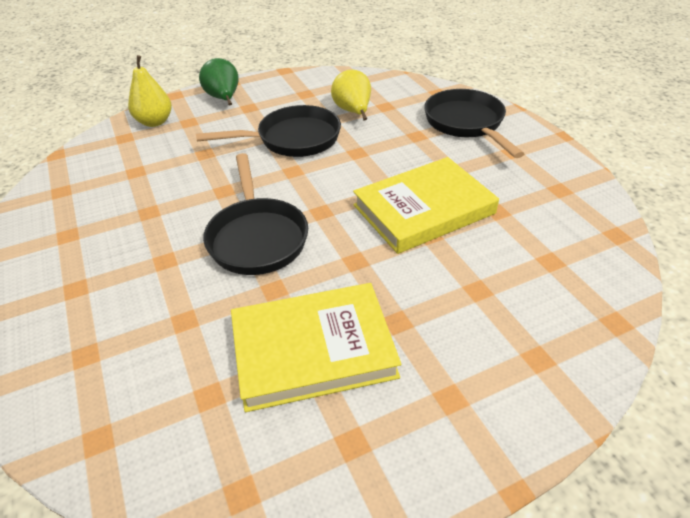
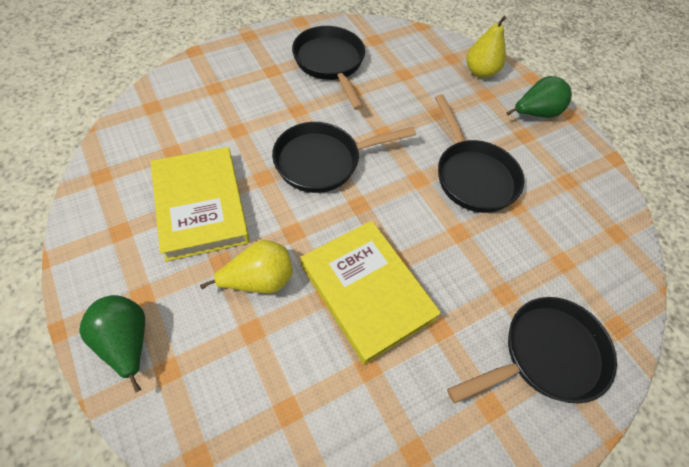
camera: 80 degrees right, 15 degrees up
yellow pear [331,70,371,121] -> yellow pear moved to [200,240,293,294]
none -> green pear [79,295,145,393]
none -> black pan [292,26,365,110]

